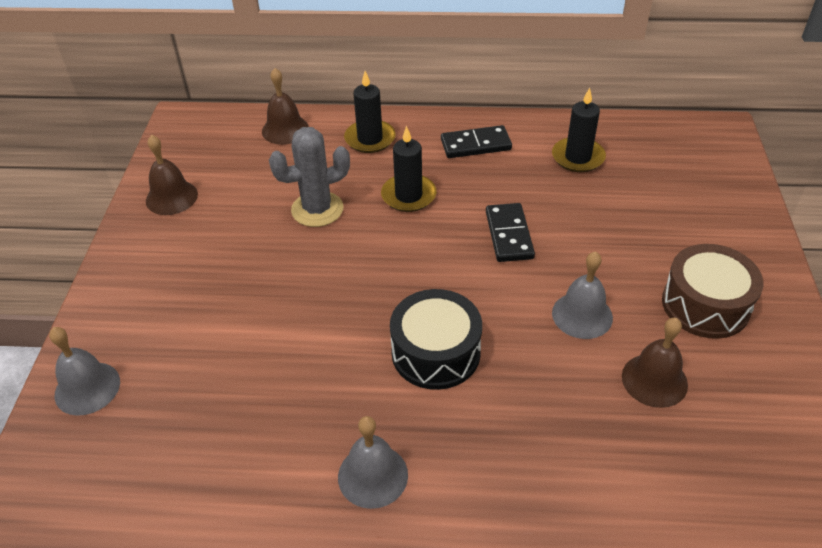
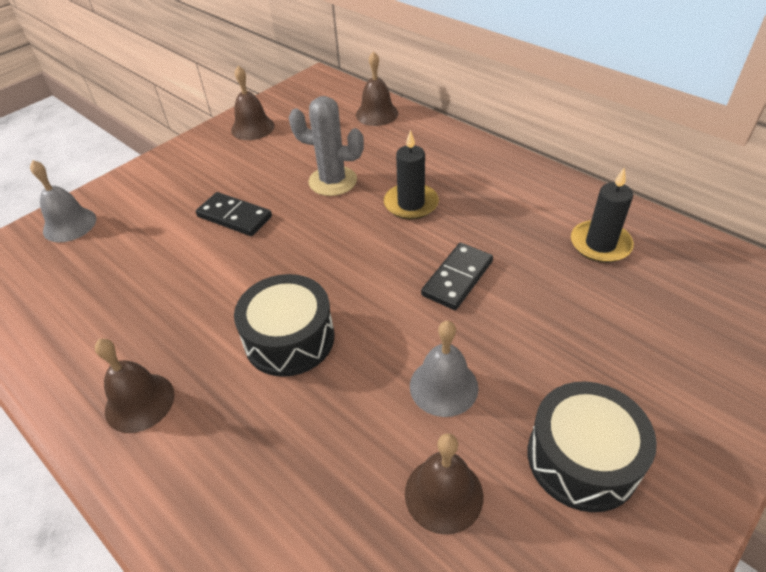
camera: 40 degrees right, 0 degrees up
grey bell [338,416,408,509] -> brown bell [95,339,175,433]
black candle [344,71,396,153] -> none
black domino [441,125,512,158] -> black domino moved to [196,192,272,236]
brown drum [662,244,763,339] -> black drum [528,381,657,512]

